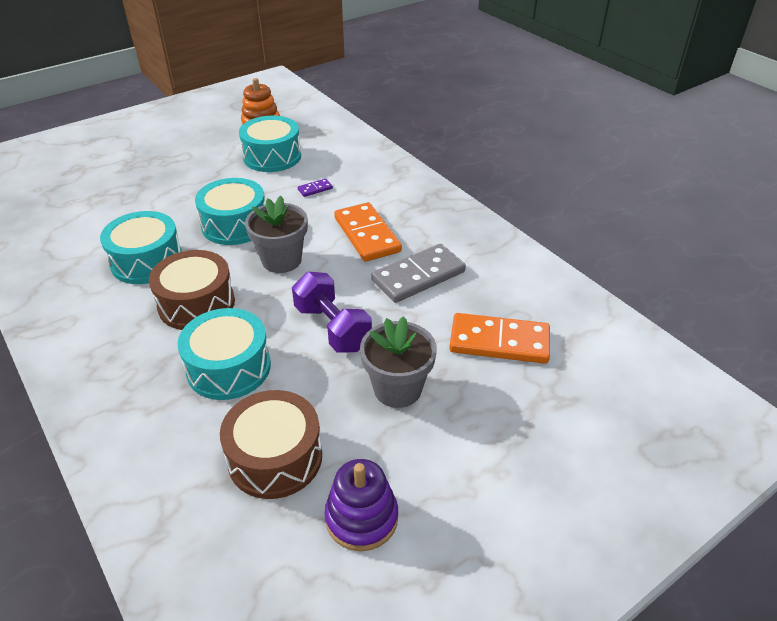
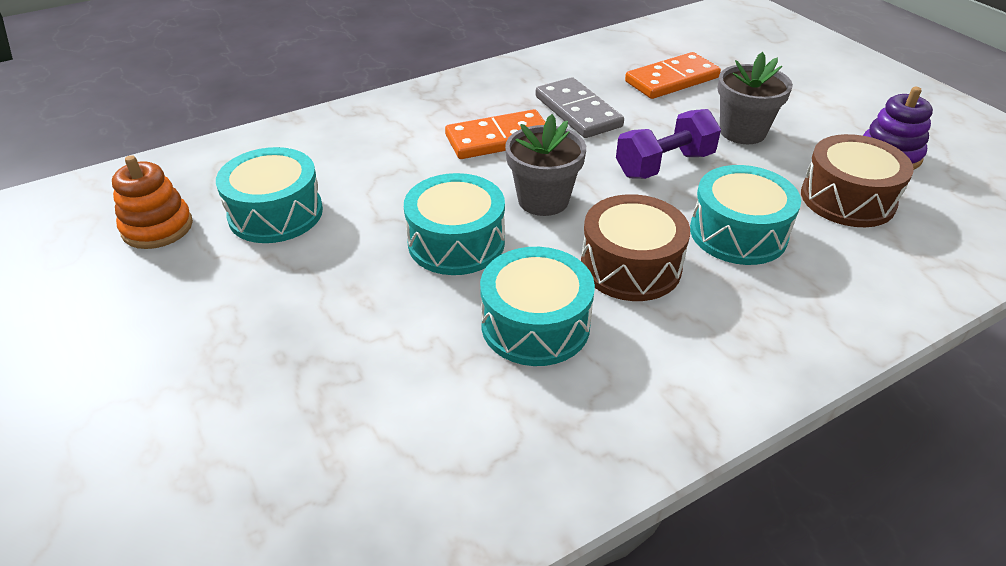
camera: 85 degrees left, 0 degrees up
purple domino [298,179,333,197] -> none
orange domino [449,313,550,364] -> orange domino turned 45 degrees clockwise [625,52,721,99]

